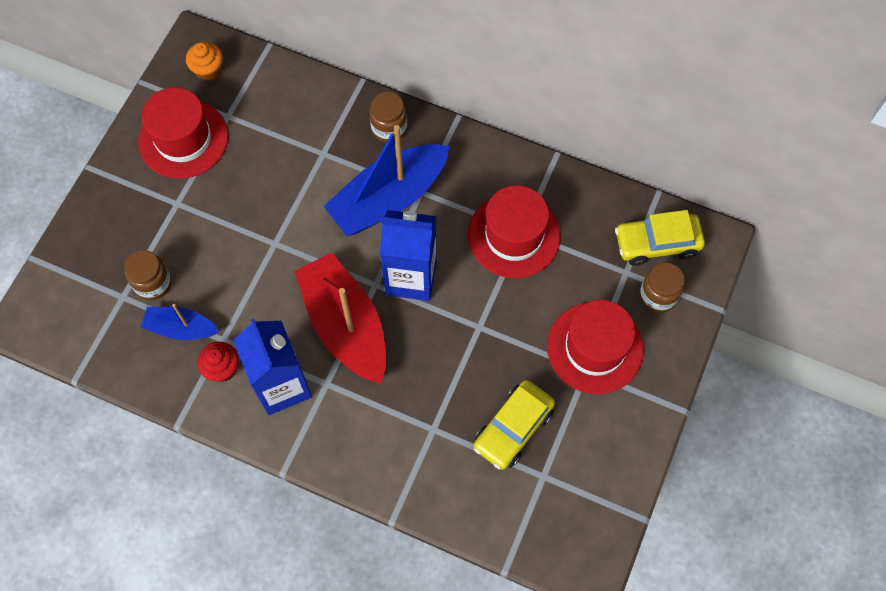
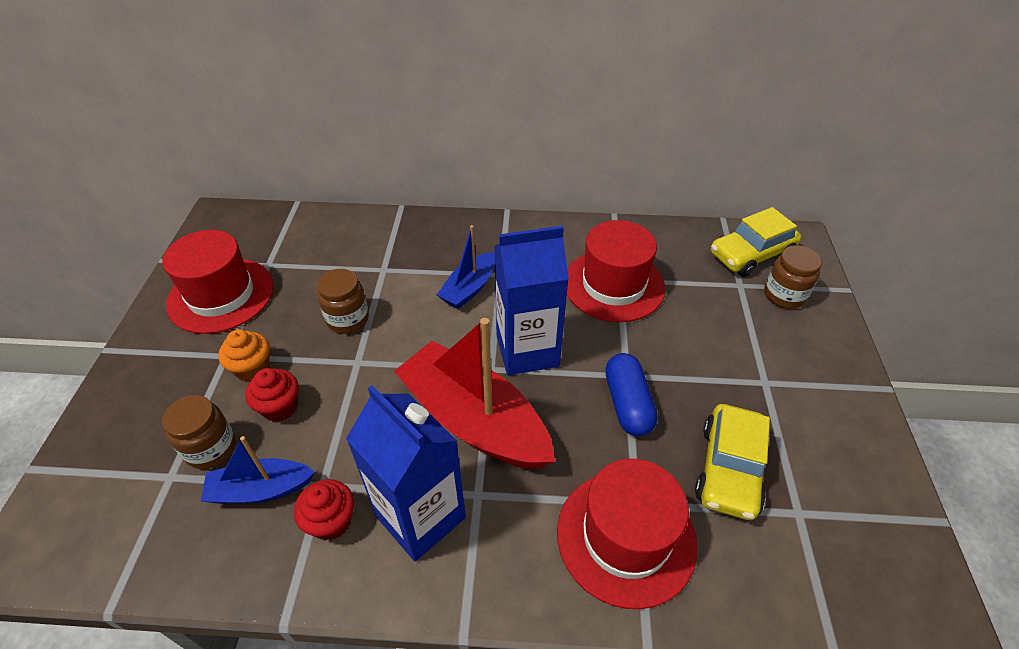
camera: 20 degrees left, 20 degrees down
orange cupcake [186,42,223,81] -> orange cupcake moved to [218,329,270,382]
blue boat [323,125,450,236] -> blue boat [437,225,495,309], size x0.53
brown jar [369,92,407,143] -> brown jar moved to [317,269,369,334]
red hat [547,300,644,394] -> red hat moved to [557,459,697,609]
none -> red cupcake [245,368,299,422]
none -> blue capsule [605,353,658,436]

